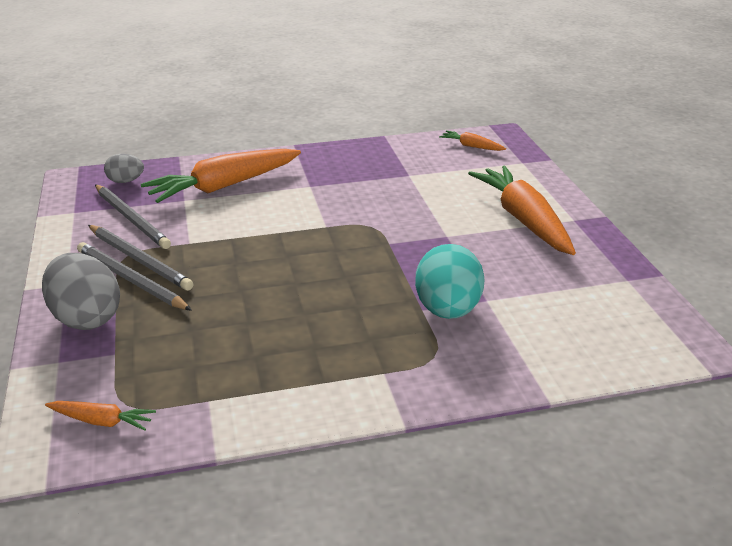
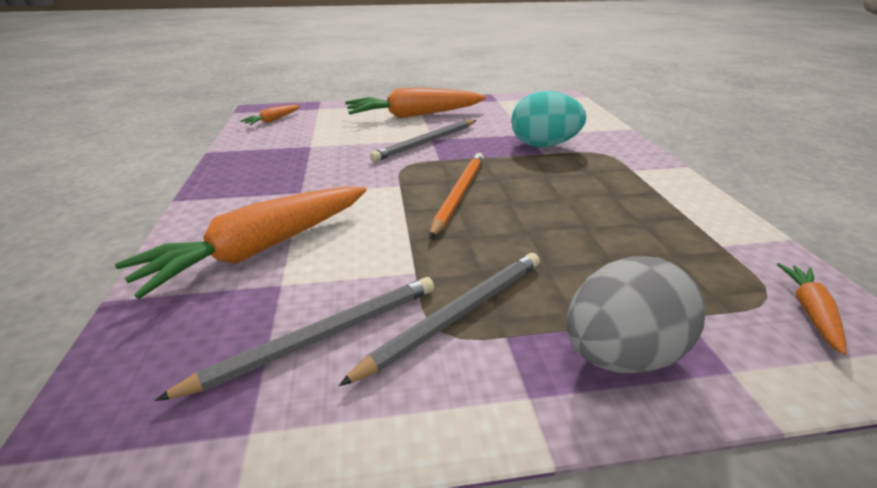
camera: 85 degrees left, 0 degrees up
grey pencil [77,242,192,311] -> grey pencil moved to [370,120,476,162]
grey egg [104,154,144,183] -> none
orange carrot [141,149,301,203] -> orange carrot turned 75 degrees clockwise [115,187,366,299]
none -> orange pencil [430,153,484,238]

